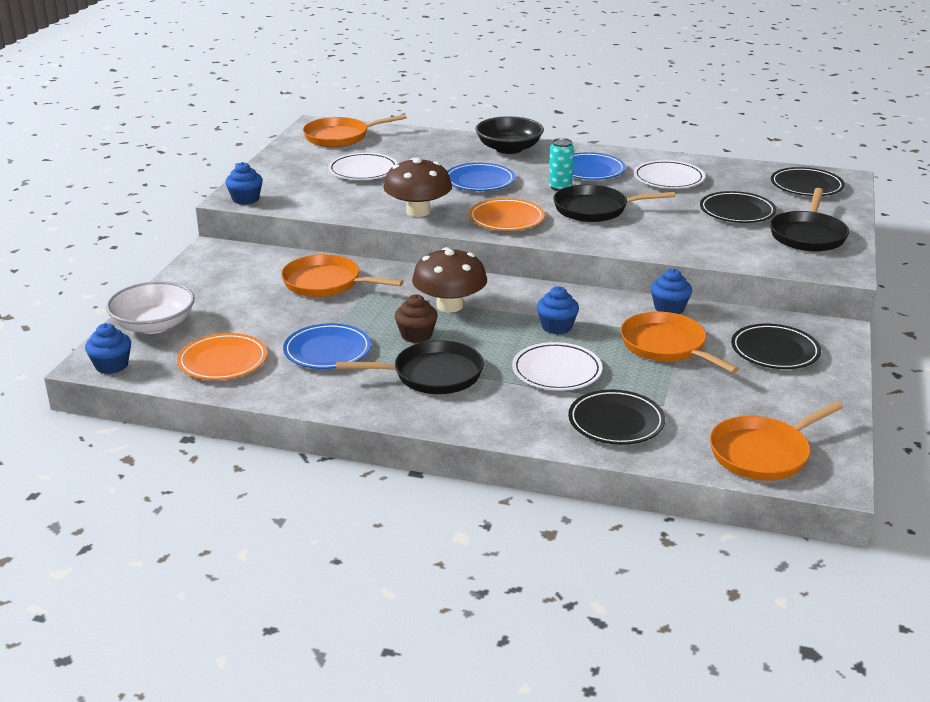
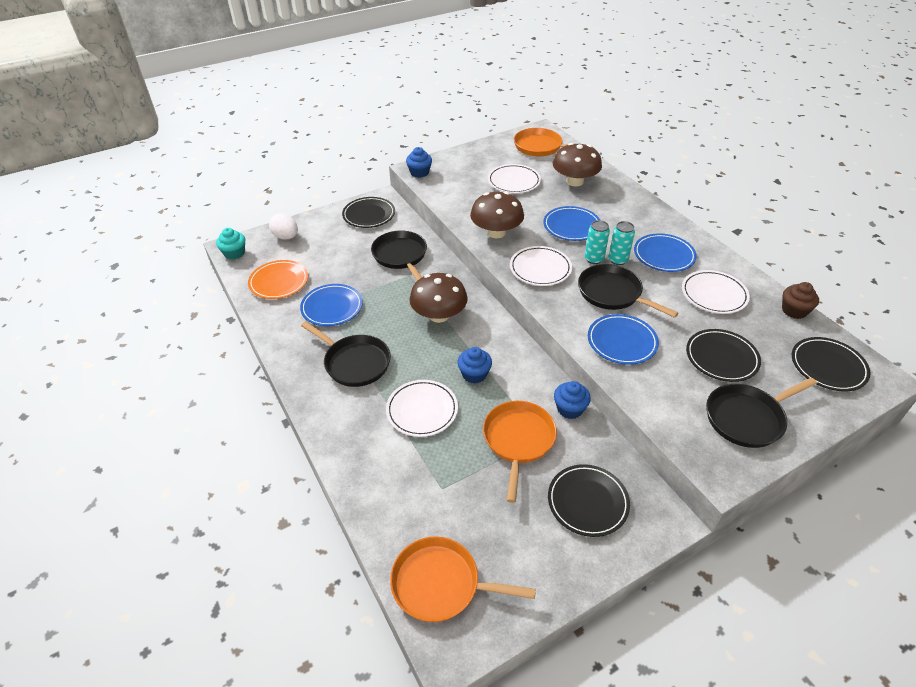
camera: 45 degrees right, 15 degrees up
blue cupcake [85,323,131,374] -> turquoise cupcake [216,228,245,260]
white bowl [106,281,195,334] -> white egg [269,213,298,240]
orange pan [281,254,404,297] -> black pan [371,231,427,281]
brown cupcake [395,294,438,343] -> brown cupcake moved to [782,282,819,319]
orange plate [469,198,545,231] -> white plate [510,246,572,286]
black bowl [475,116,544,154] -> none
black plate [568,390,665,445] -> black plate moved to [342,197,395,228]
none -> brown mushroom [553,143,602,186]
none -> turquoise can [585,220,610,264]
none -> blue plate [588,314,659,365]

